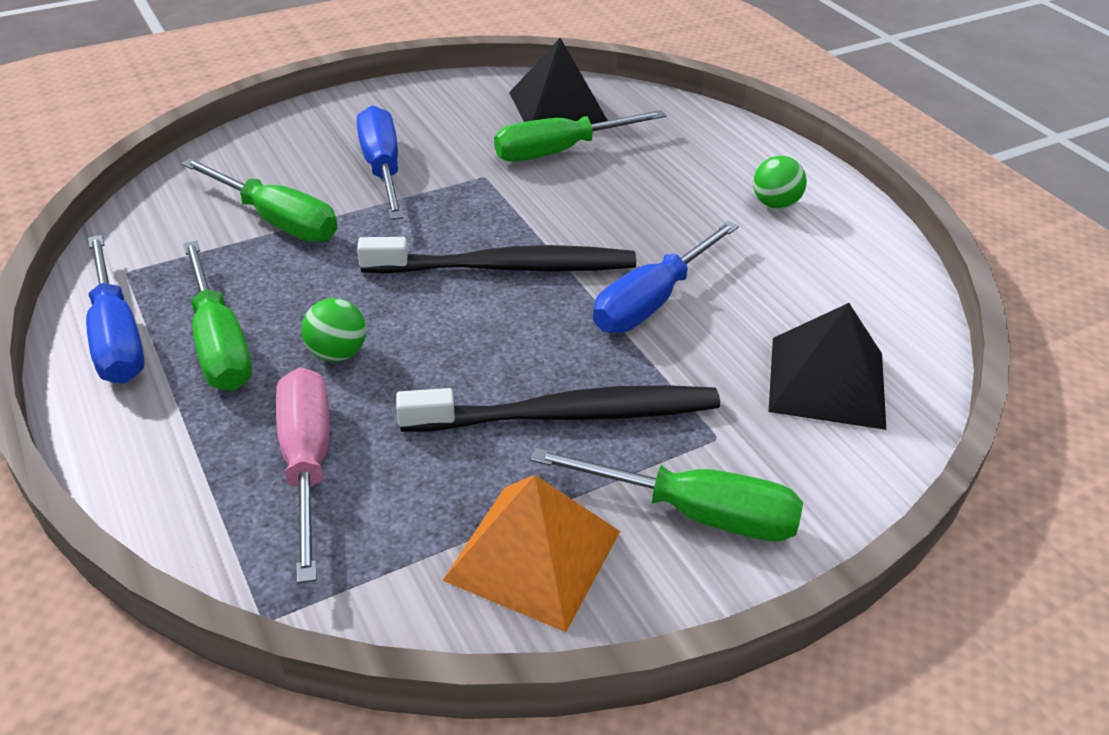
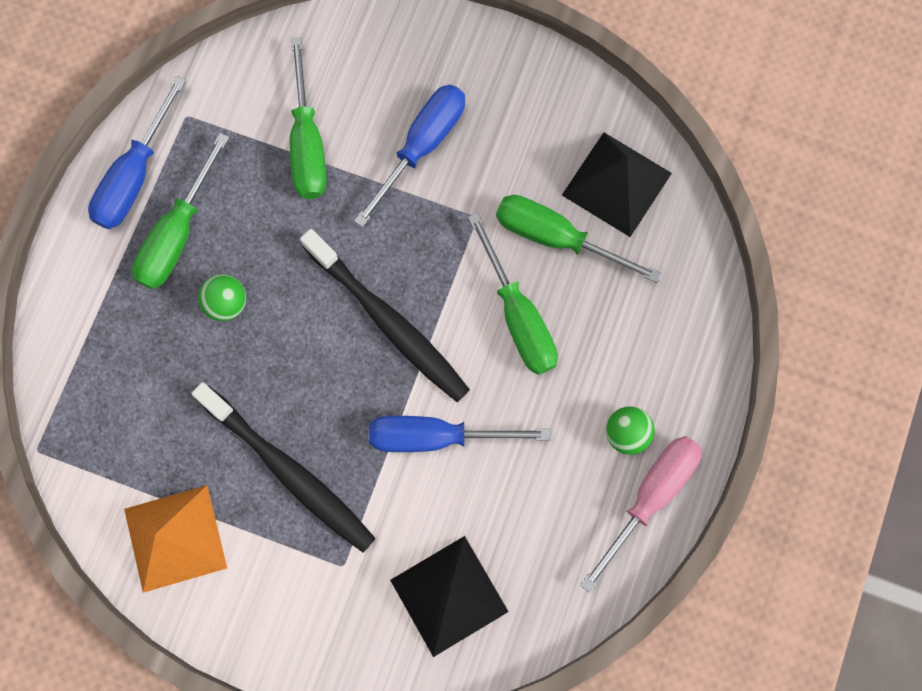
camera: 50 degrees right, 35 degrees up
pink screwdriver [276,367,329,583] -> pink screwdriver moved to [580,436,702,592]
green screwdriver [530,448,803,542] -> green screwdriver moved to [468,213,558,375]

